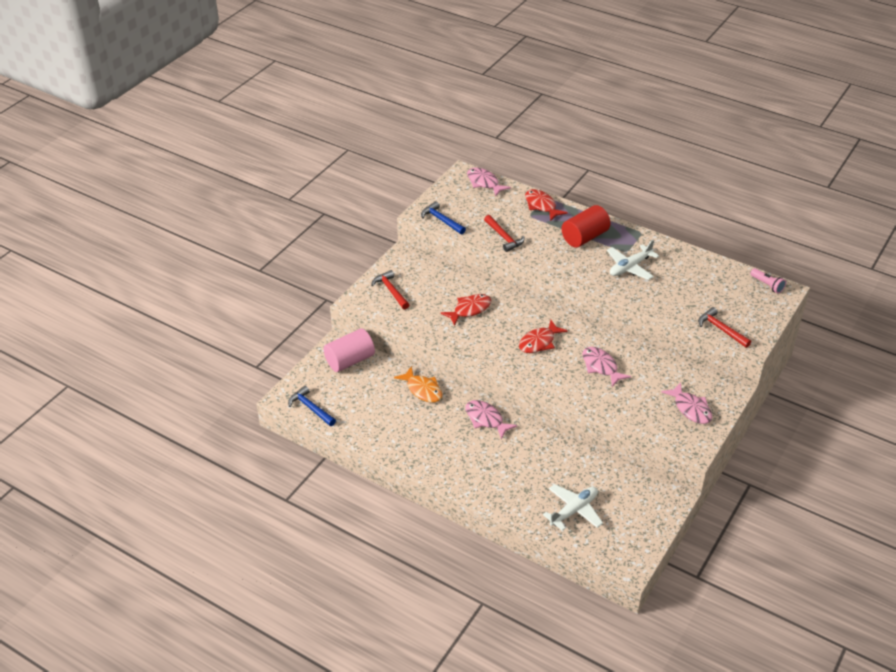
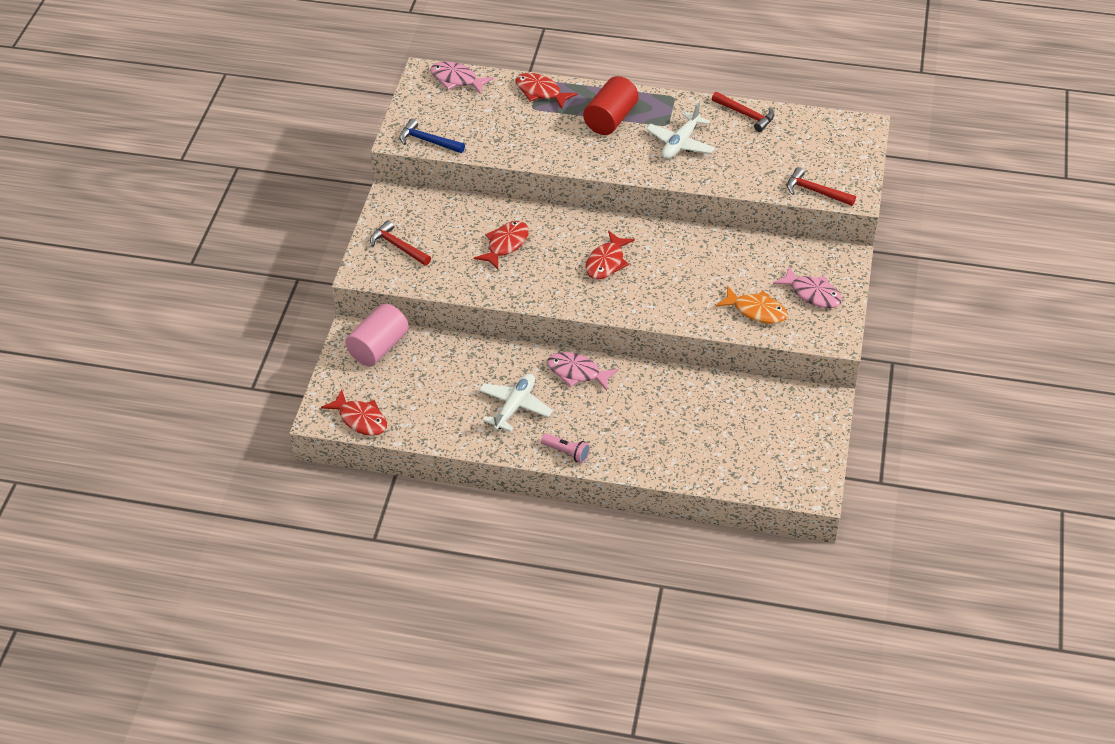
camera: 20 degrees left, 5 degrees up
blue hammer [288,386,336,426] -> red fish [321,389,387,436]
orange fish [394,366,443,403] -> orange fish moved to [716,286,788,324]
red hammer [484,215,524,252] -> red hammer moved to [712,92,774,132]
white plane [543,484,603,531] -> white plane moved to [479,373,553,432]
pink fish [582,347,631,387] -> none
pink flashlight [750,268,786,294] -> pink flashlight moved to [541,433,590,463]

